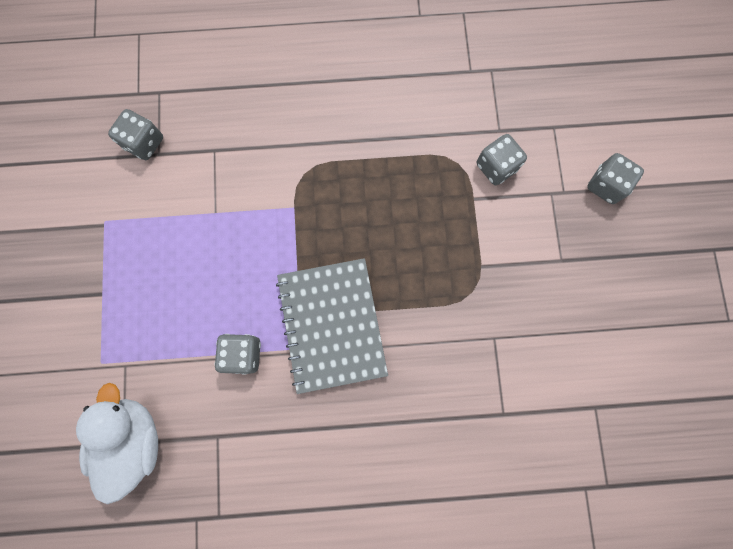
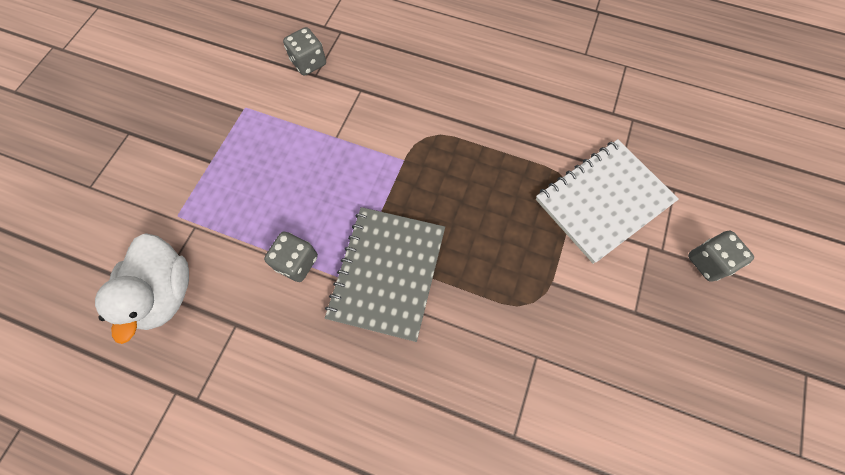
camera: 25 degrees right, 10 degrees down
white duck [76,383,158,504] -> white duck turned 150 degrees clockwise [95,233,189,344]
grey dice [477,134,527,185] -> white notebook [536,139,679,264]

